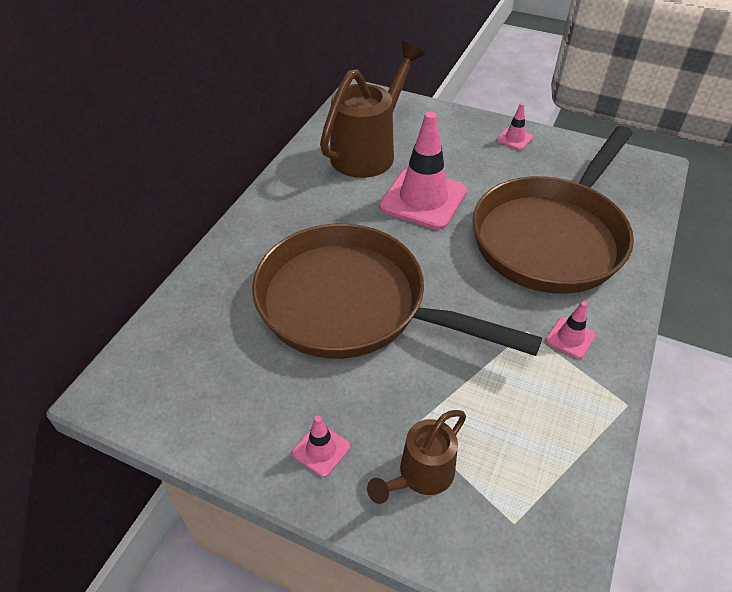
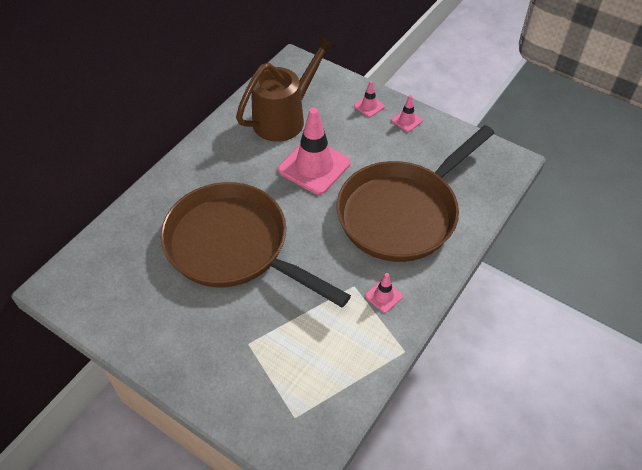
camera: 10 degrees right, 5 degrees up
pink traffic cone [292,416,350,477] -> pink traffic cone moved to [354,81,385,117]
brown watering can [367,410,466,504] -> none

